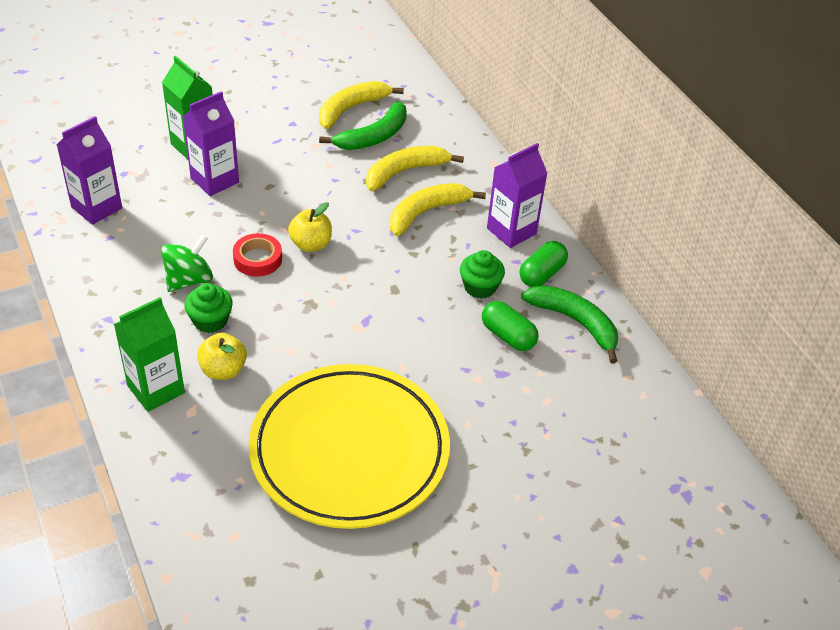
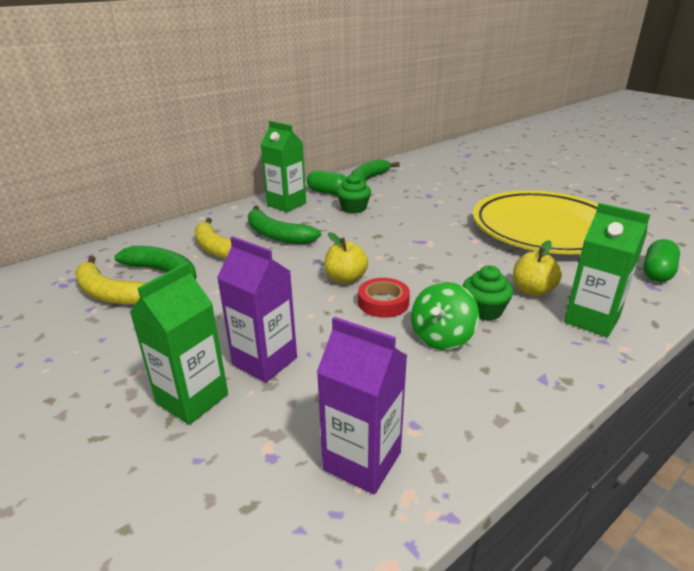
camera: 100 degrees left, 15 degrees down
green spinning top [161,235,213,292] -> green spinning top turned 90 degrees counterclockwise [411,282,479,350]
yellow banana [390,183,486,236] -> green banana [248,205,321,244]
green capsule [482,301,539,351] -> green capsule moved to [643,239,680,282]
purple carton [487,143,548,248] -> green carton [261,121,306,212]

